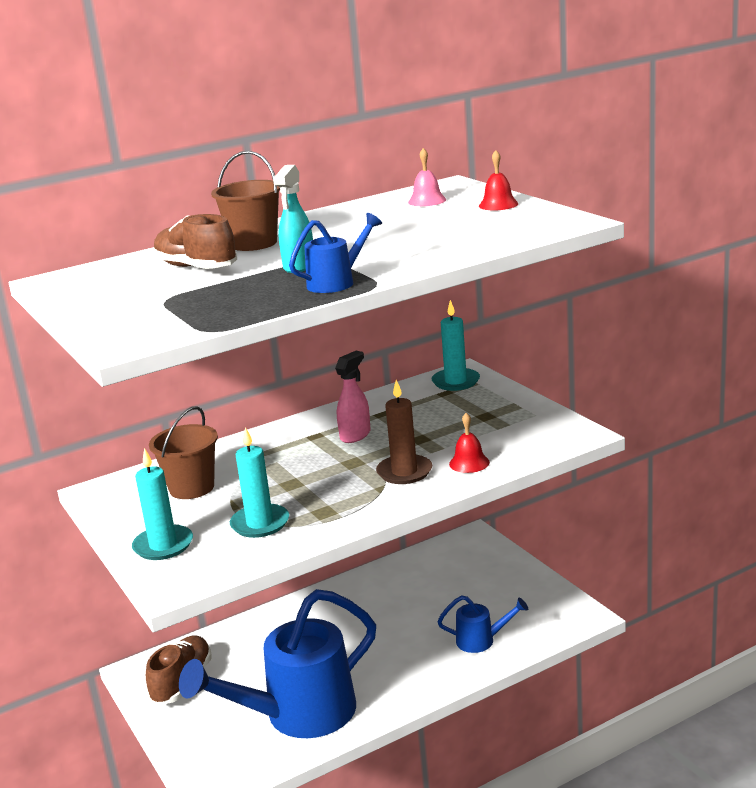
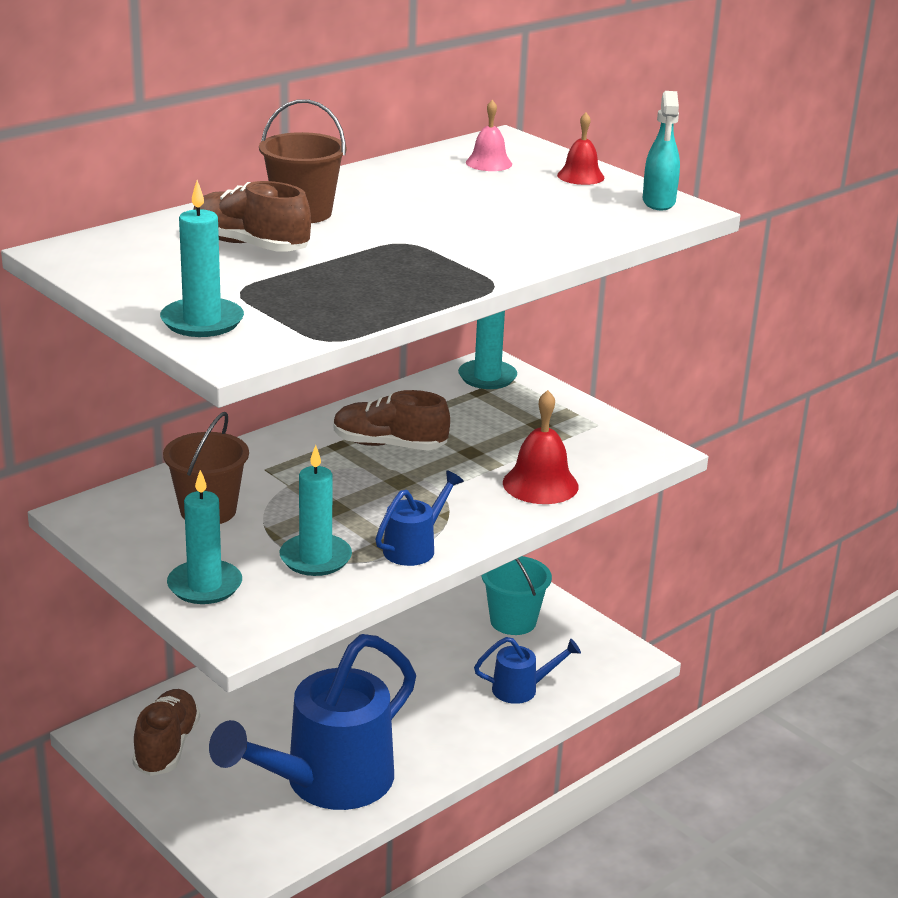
camera: 15 degrees left, 5 degrees up
turquoise spray bottle [273,165,313,273] -> turquoise spray bottle moved to [643,91,680,210]
blue watering can [289,213,382,293] -> blue watering can moved to [375,470,464,566]
pink spray bottle [335,351,371,443] -> brown shoe [333,390,450,450]
brown candle [376,380,432,484] -> none
red bell [449,413,490,473] -> red bell [503,390,579,504], size x1.60
none -> turquoise candle [160,180,244,337]
none -> turquoise bucket [481,556,552,635]

